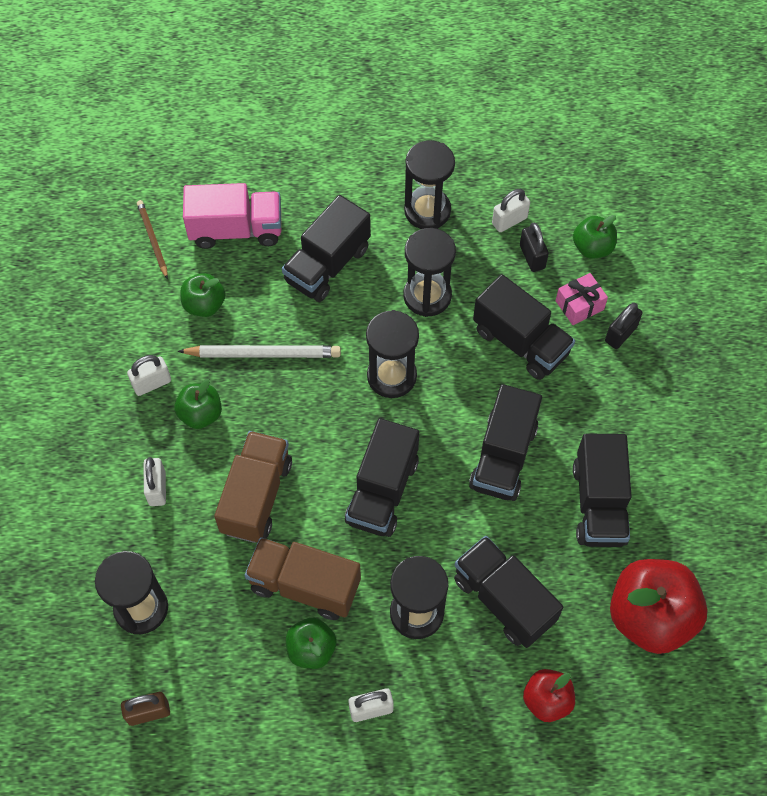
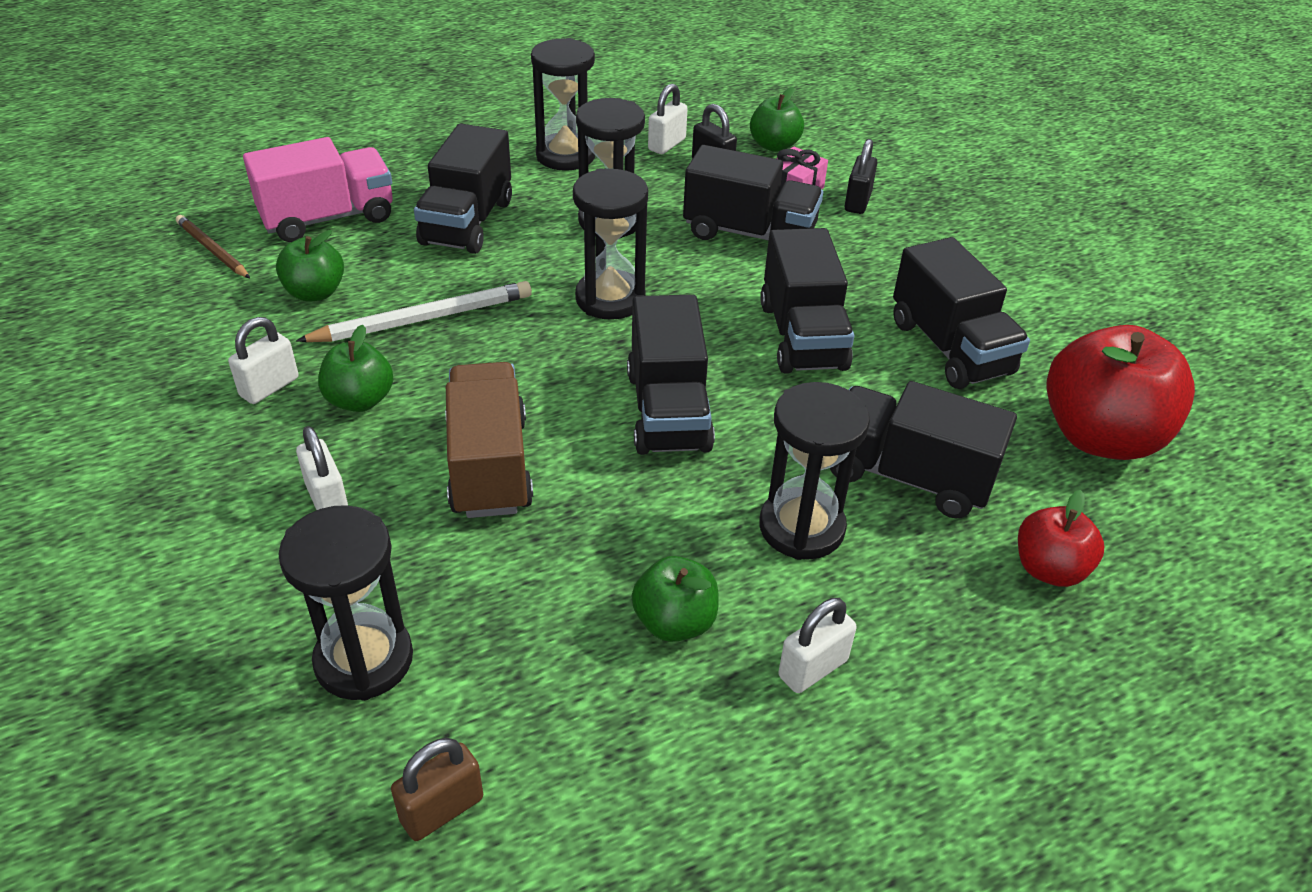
camera: 25 degrees left, 20 degrees down
brown truck [245,537,361,620] -> none

